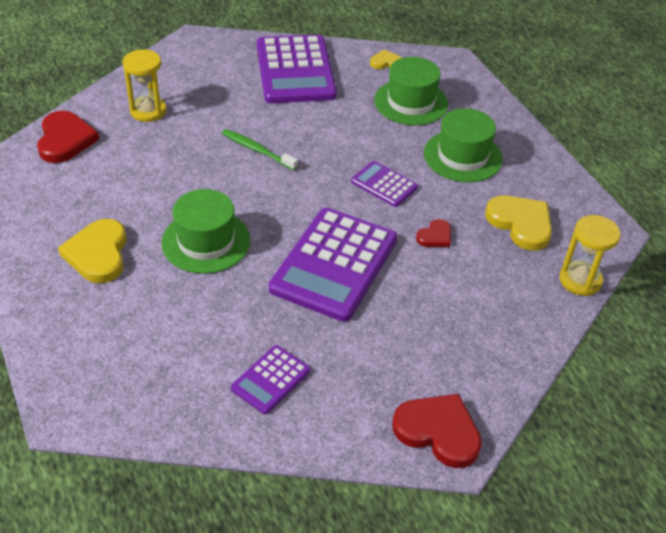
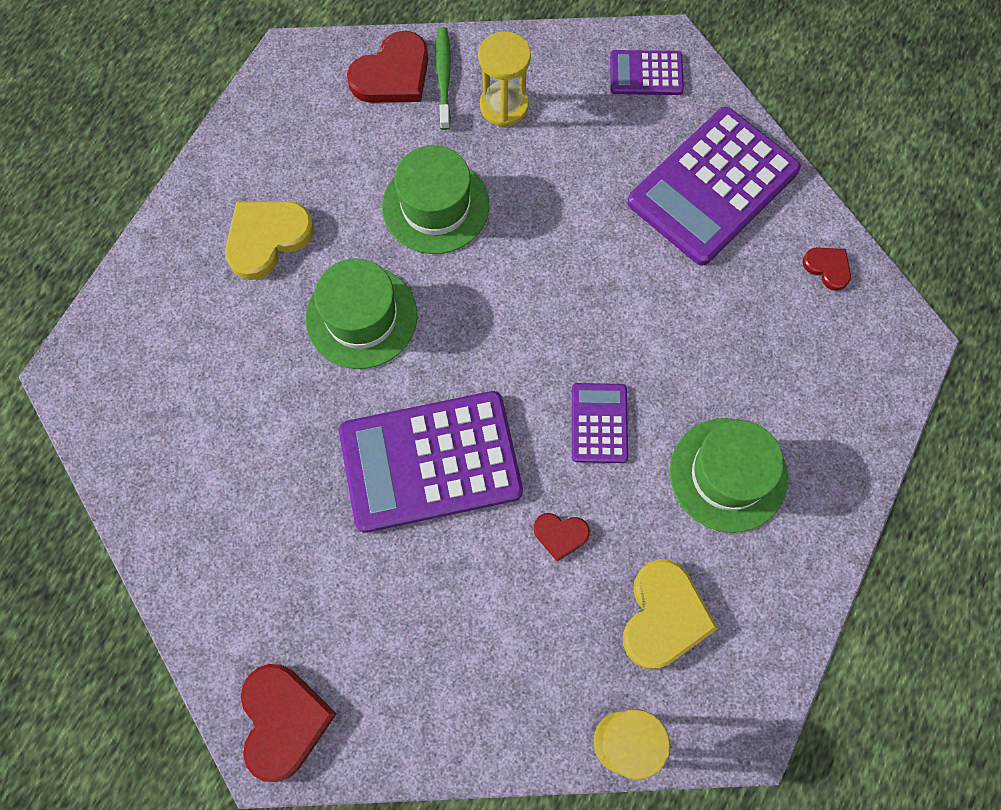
camera: 55 degrees right, 25 degrees up
green toothbrush [222,129,298,170] -> green toothbrush moved to [436,27,451,130]
purple calculator [231,345,310,414] -> purple calculator moved to [610,50,684,95]
yellow heart [370,50,402,69] -> red heart [803,247,851,291]
green hat [374,57,448,125] -> green hat moved to [382,145,489,254]

